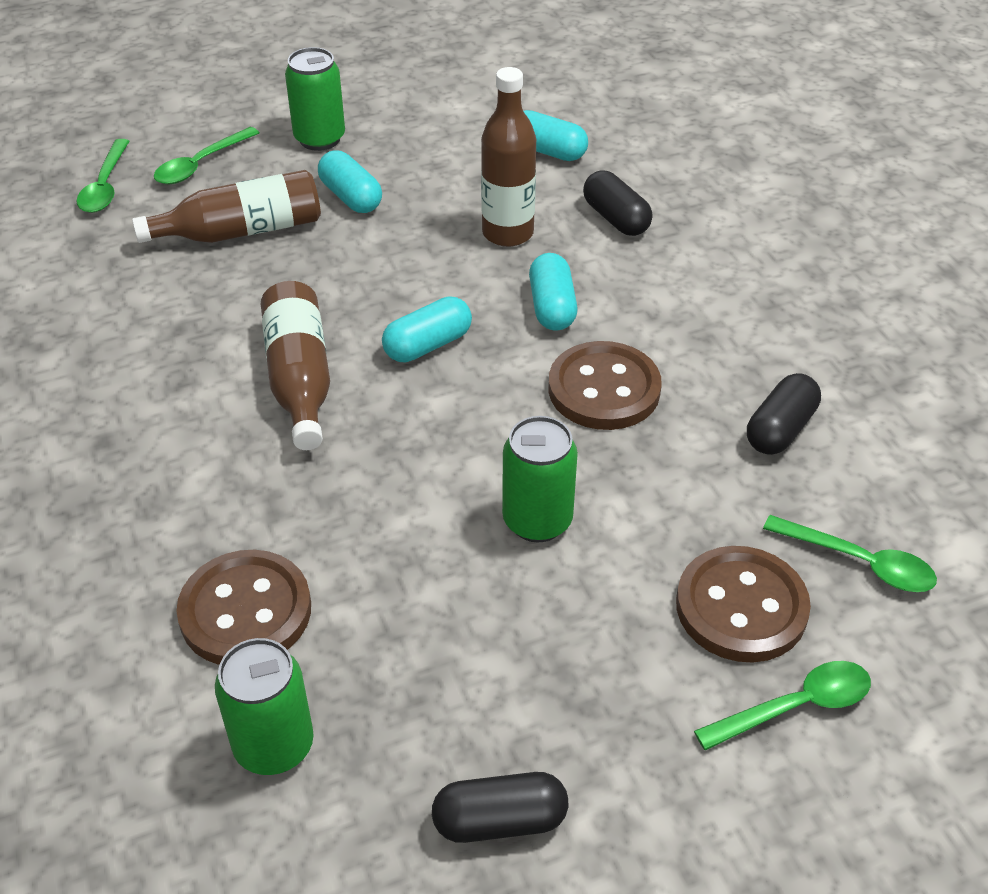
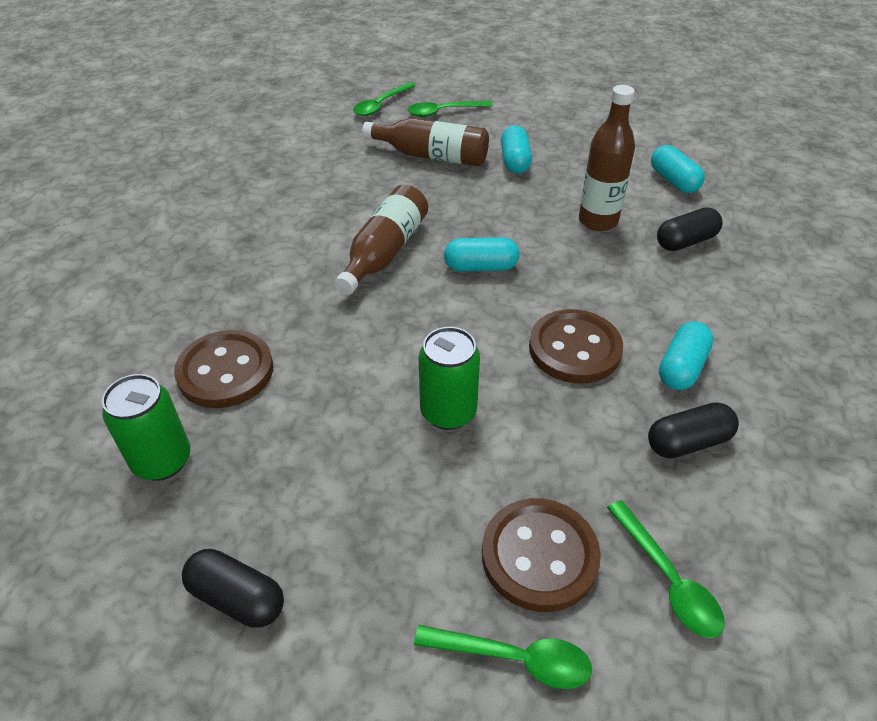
camera: 35 degrees right, 0 degrees up
green can [285,47,345,151] -> none
turquoise capsule [529,253,577,331] -> turquoise capsule moved to [659,321,714,390]
black capsule [583,170,653,236] -> black capsule turned 60 degrees clockwise [657,207,722,251]

